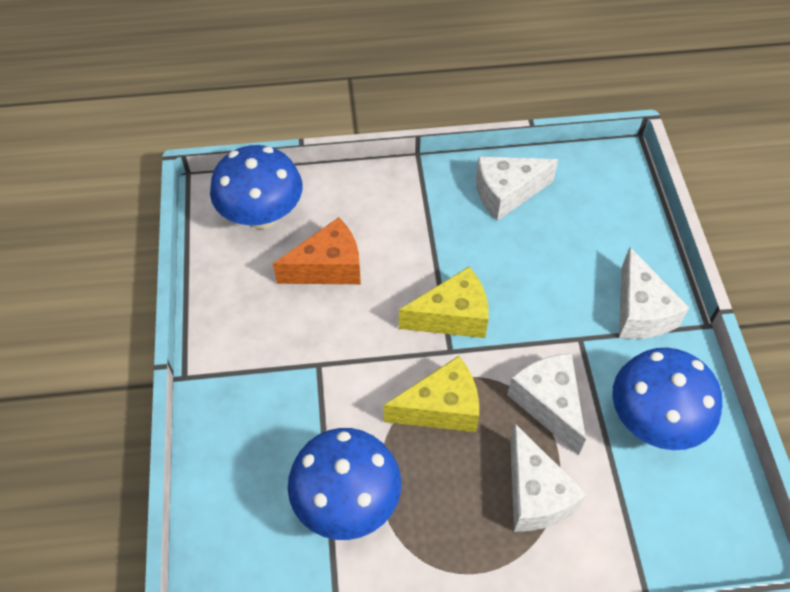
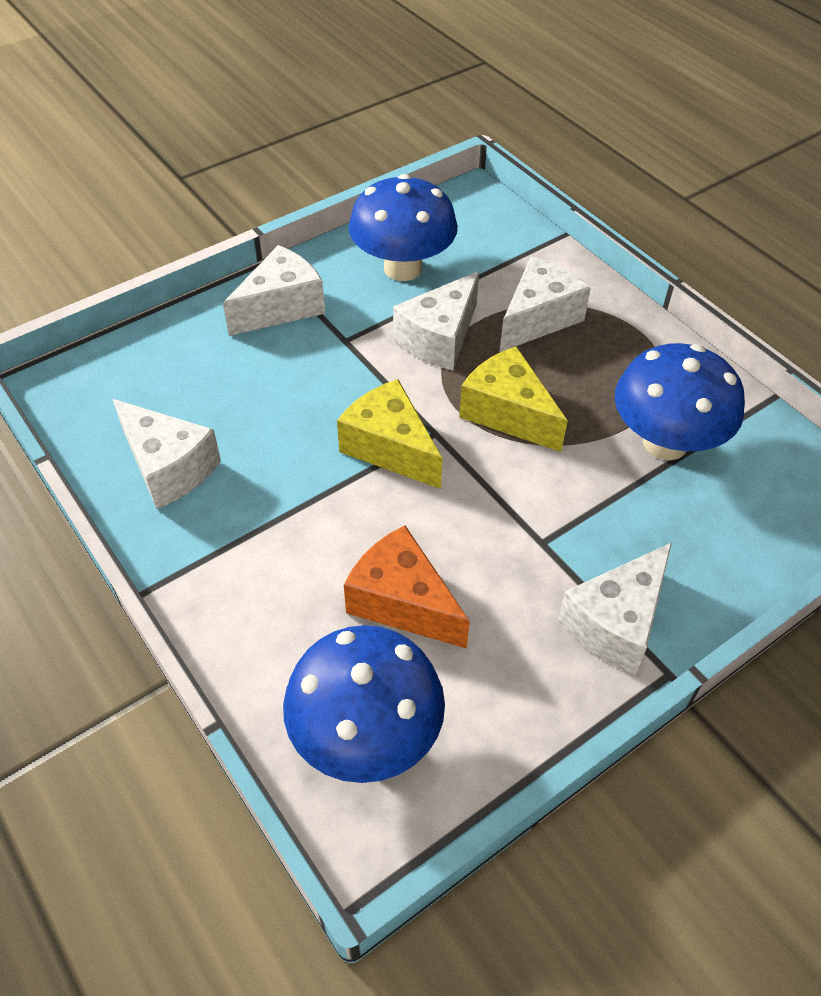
camera: 120 degrees left, 5 degrees down
none -> white cheese [558,542,672,675]

